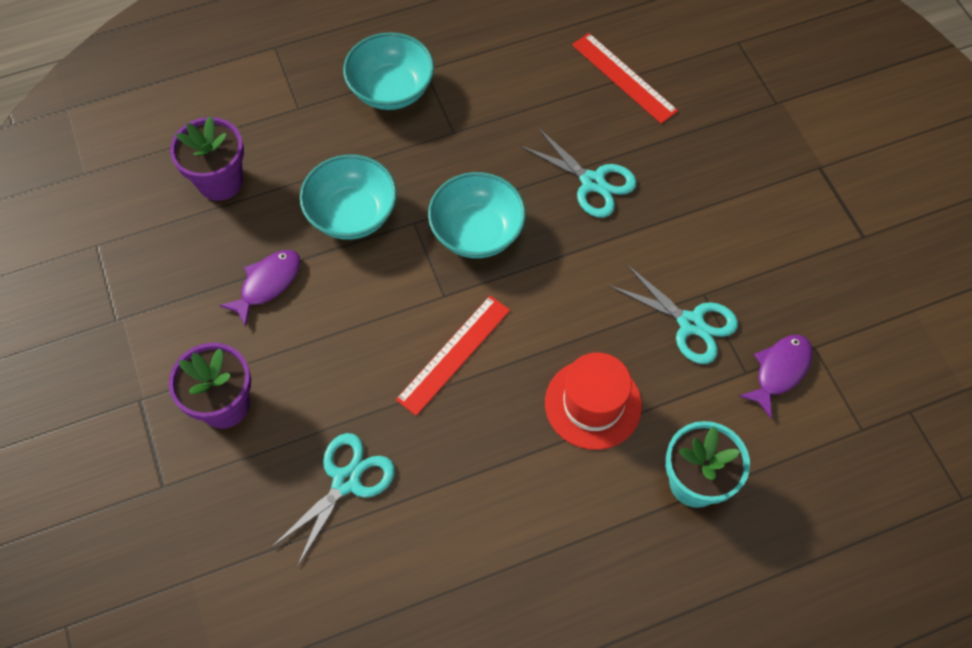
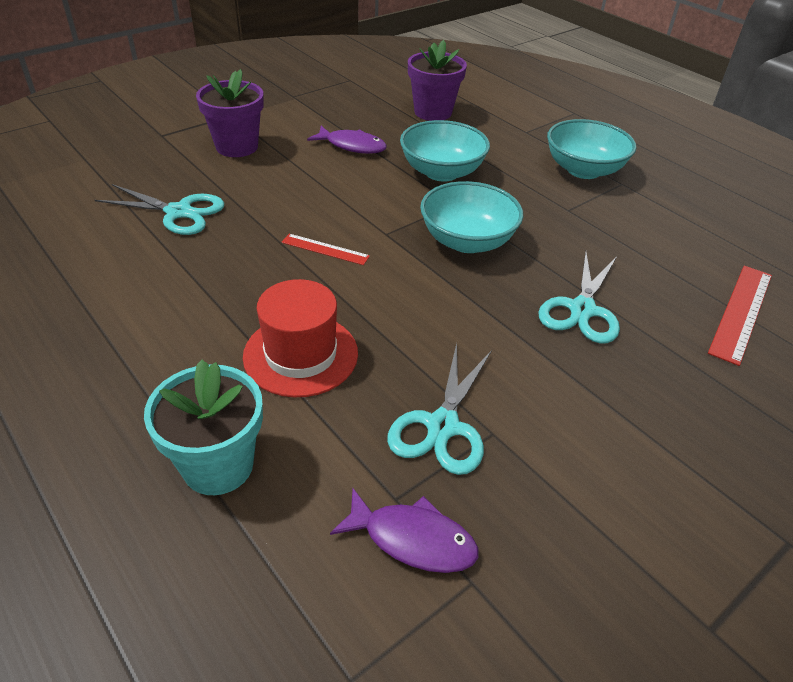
camera: 70 degrees right, 20 degrees down
red ruler [396,296,510,416] -> red ruler [282,234,370,265], size x0.60

